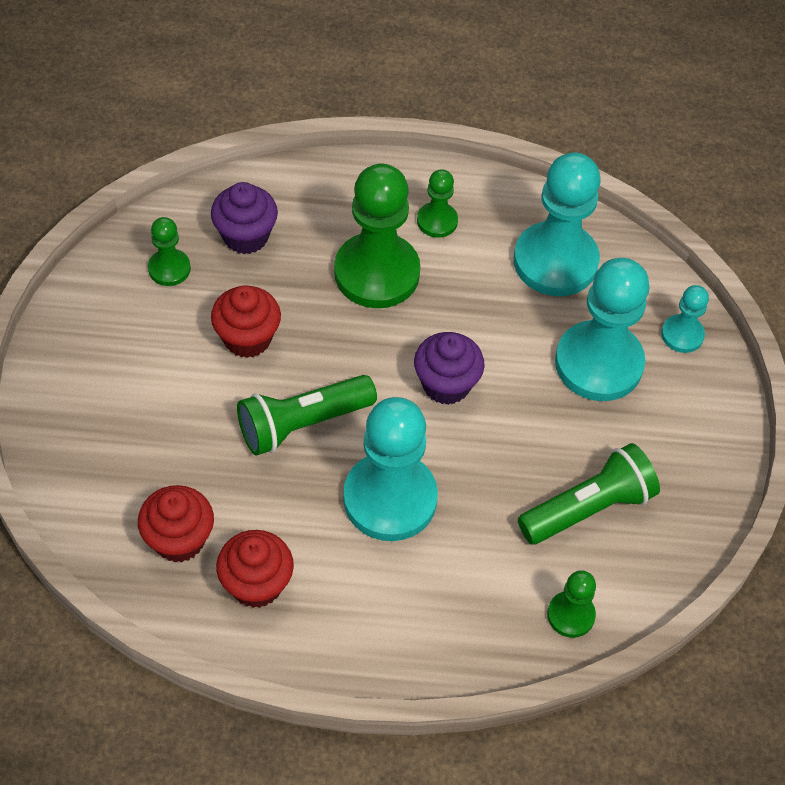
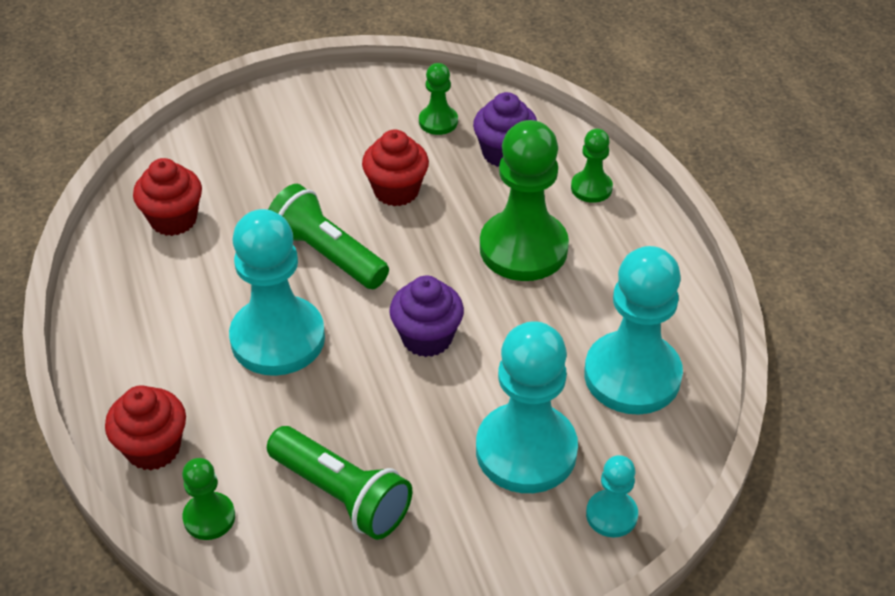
camera: 70 degrees right, 10 degrees down
red cupcake [216,530,294,608] -> red cupcake moved to [105,385,186,470]
green pawn [417,169,458,238] -> green pawn moved to [571,129,613,203]

